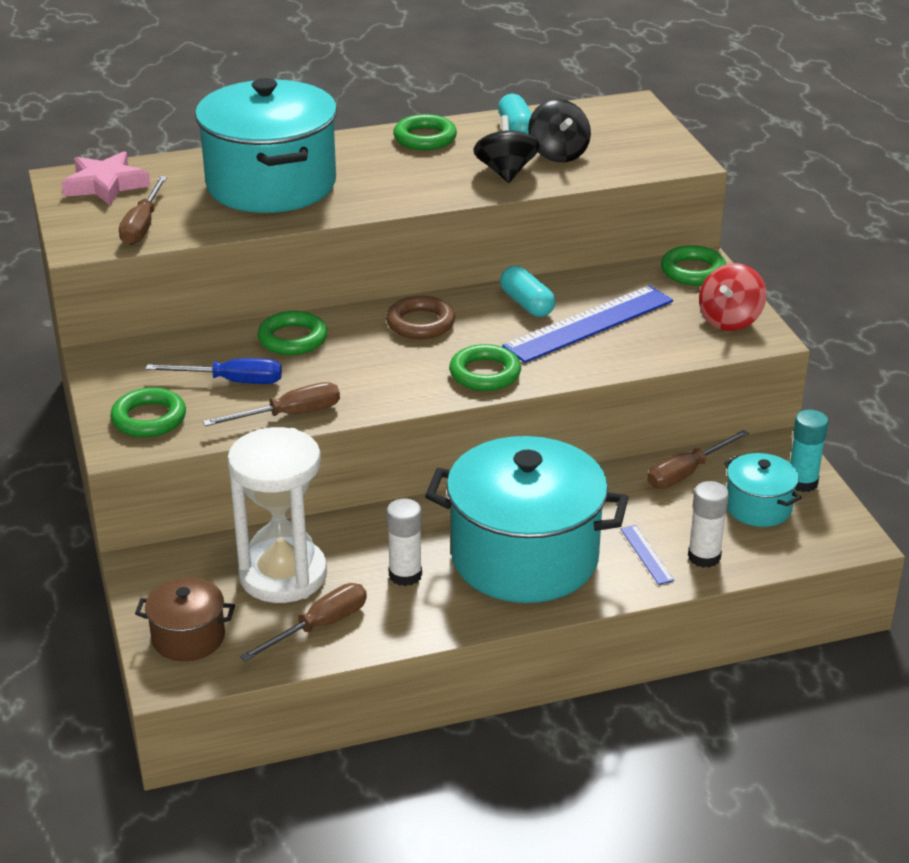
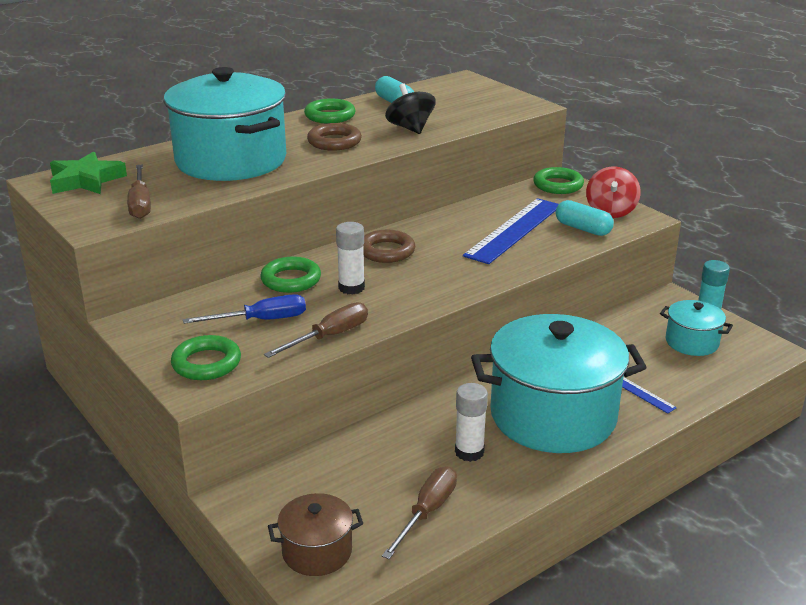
camera: 20 degrees left, 5 degrees down
pink star [61,151,150,206] -> green star [50,151,127,194]
white hourglass [227,427,327,603] -> none
green ring [449,344,521,391] -> none
turquoise capsule [500,266,556,317] -> turquoise capsule moved to [556,200,614,236]
black spinning top [528,99,591,163] -> none
brown screwdriver [647,430,749,489] -> none
white glue stick [688,481,729,568] -> white glue stick moved to [336,222,365,295]
none -> brown ring [307,123,362,151]

